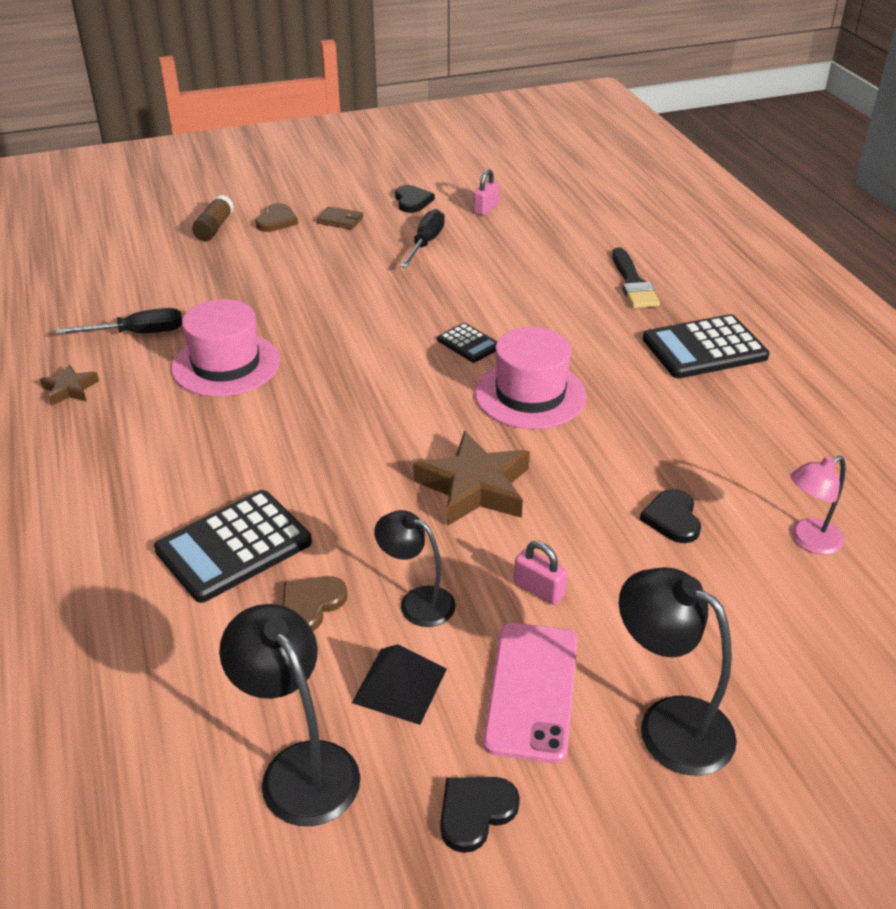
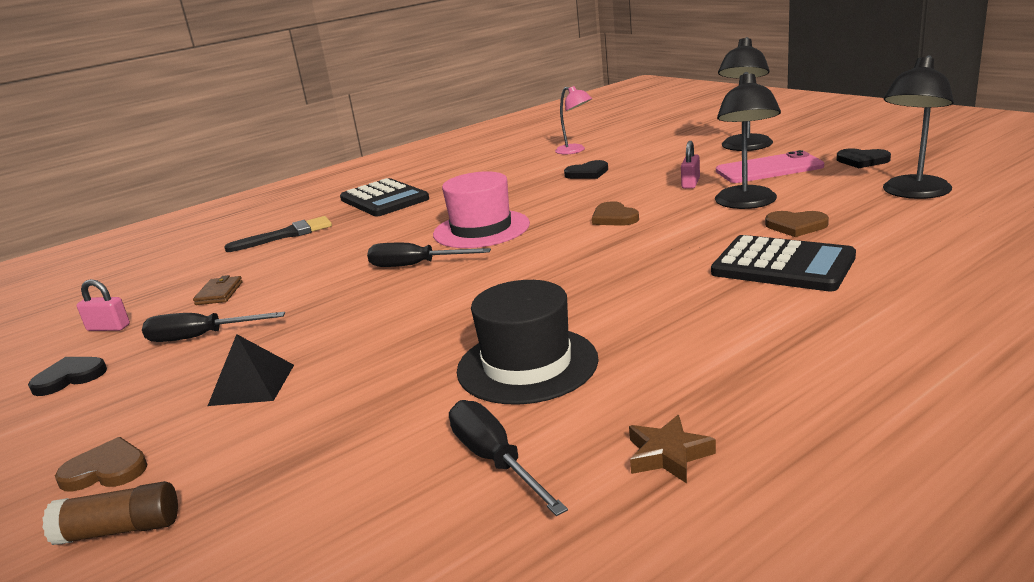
camera: 105 degrees left, 15 degrees down
pink hat [171,299,280,397] -> black hat [457,280,599,405]
brown wallet [317,206,363,230] -> brown wallet moved to [193,275,243,305]
black pyramid [352,644,447,725] -> black pyramid moved to [208,334,294,406]
black lamp [374,510,456,627] -> black lamp [715,72,781,209], size x1.54
brown star [413,431,530,526] -> brown heart [592,201,639,226]
black calculator [437,323,497,363] -> black screwdriver [367,243,491,267]

